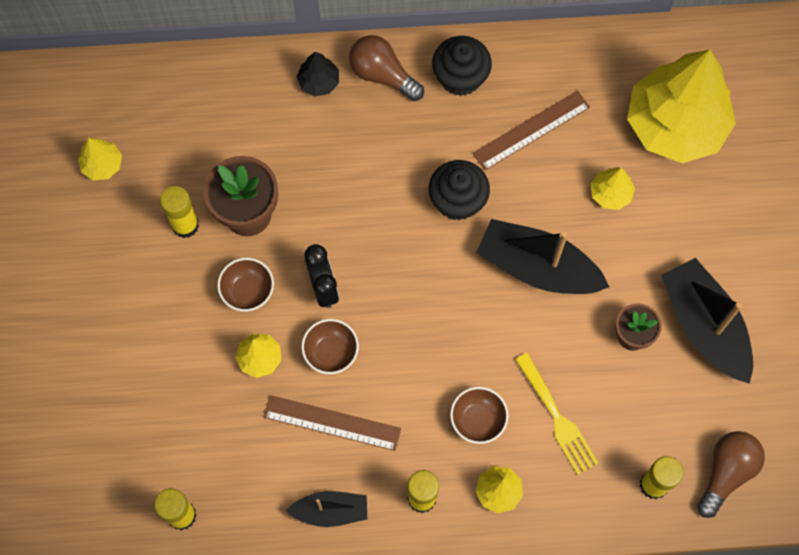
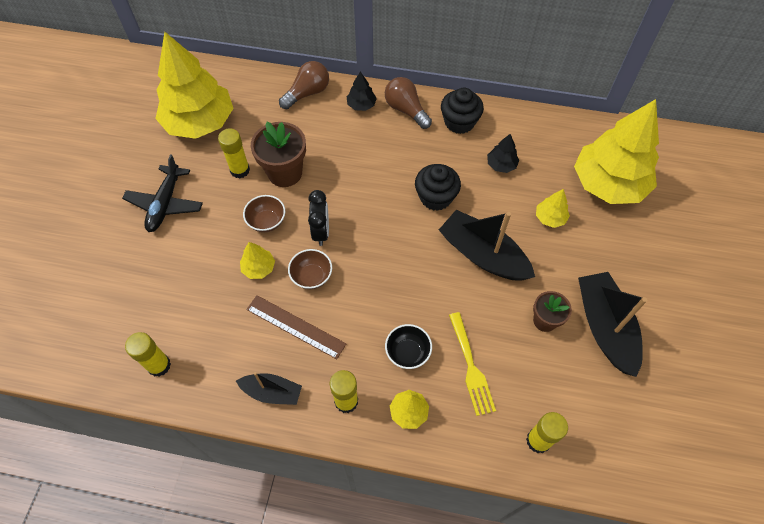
camera: 15 degrees right, 10 degrees down
yellow tree [78,138,122,180] -> yellow tree [155,32,233,139], size x2.45
brown bowl [450,387,508,444] -> black bowl [385,324,432,369]
brown ruler [473,90,590,170] -> black tree [487,134,519,173]
brown light bulb [697,431,765,518] -> brown light bulb moved to [279,61,329,109]
none -> black plane [122,154,203,232]

